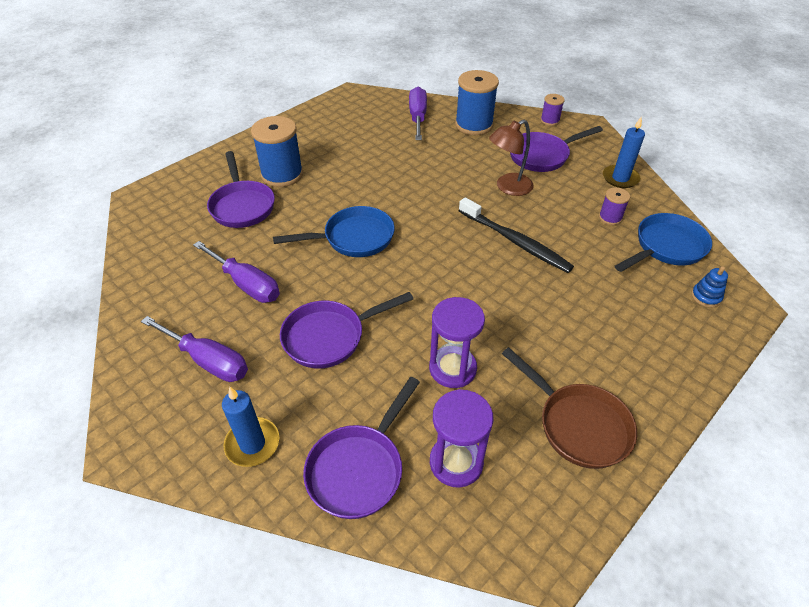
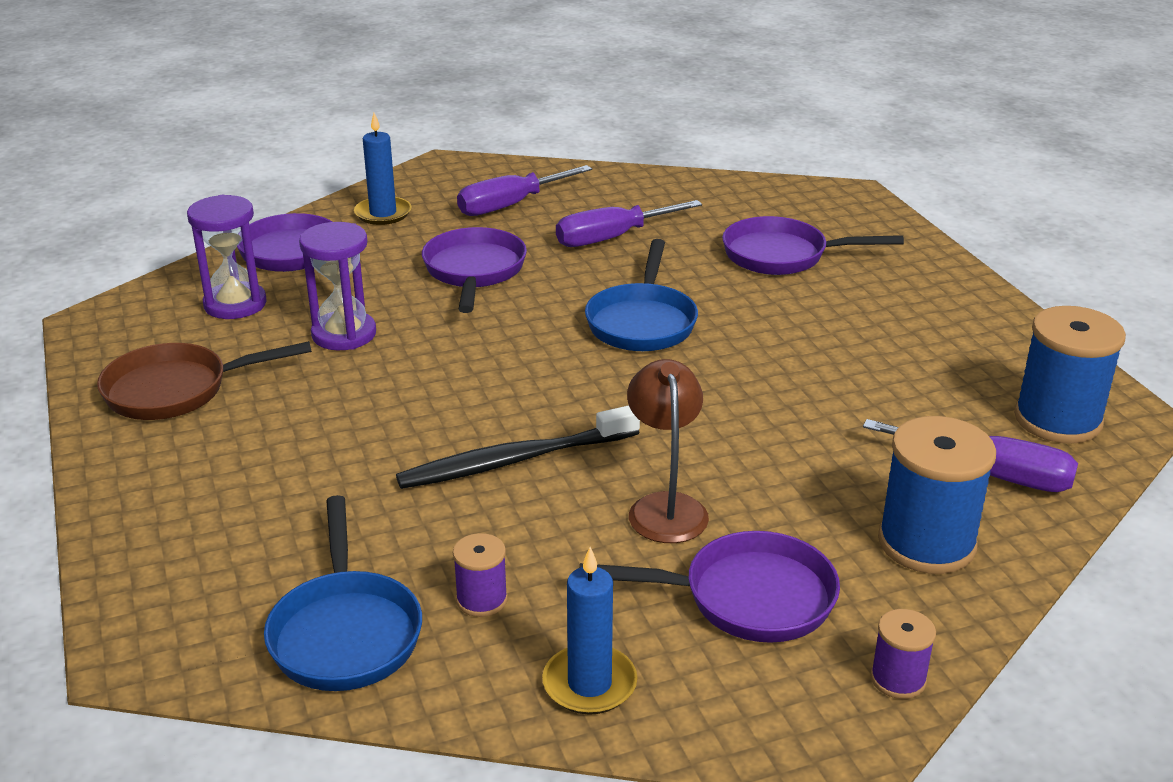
camera: 115 degrees right, 15 degrees down
blue spool [251,116,303,187] -> blue spool moved to [1014,306,1126,444]
purple pan [510,126,603,172] -> purple pan turned 90 degrees clockwise [580,531,840,643]
blue stacking toy [691,266,728,307] -> none

